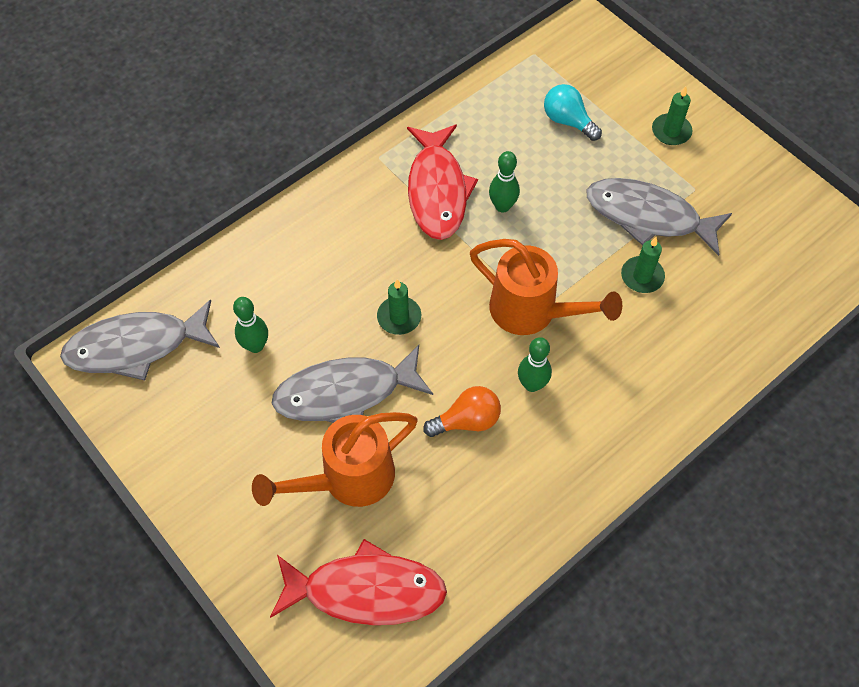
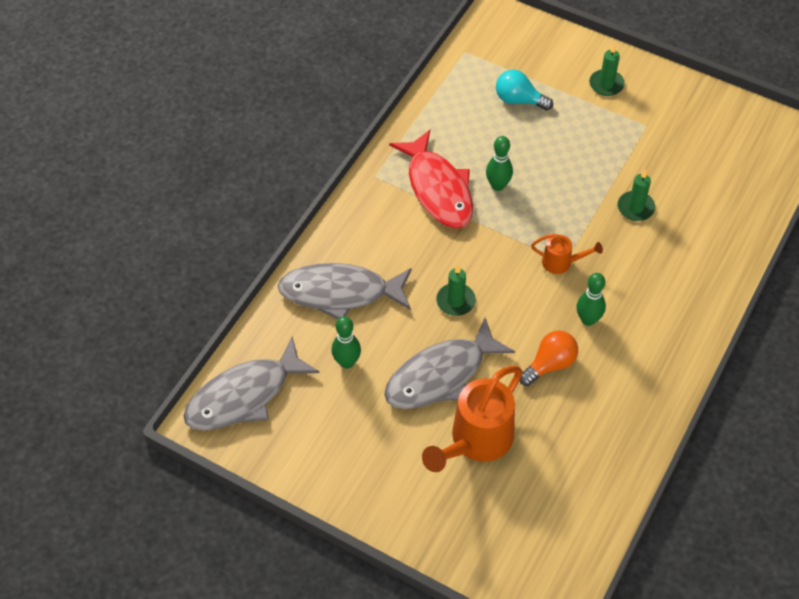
camera: 20 degrees left, 5 degrees down
red fish [270,539,447,625] -> none
orange watering can [470,239,622,335] -> orange watering can [531,234,603,274], size x0.50
grey fish [587,178,732,256] -> grey fish moved to [277,263,412,319]

